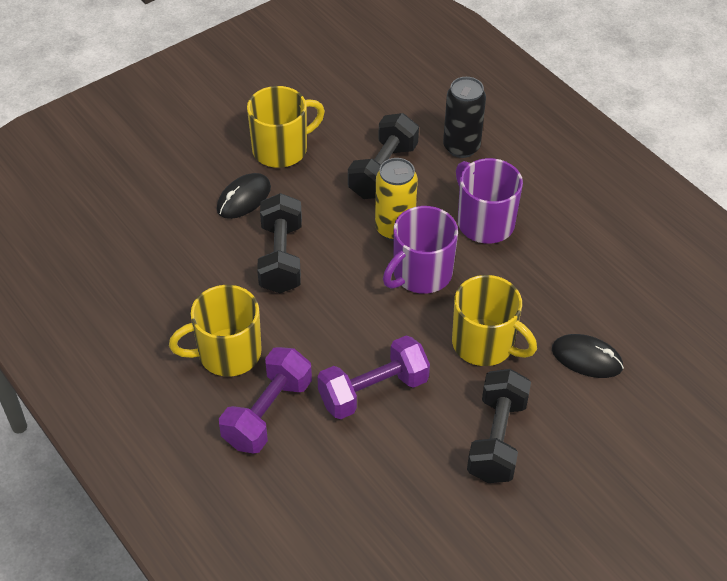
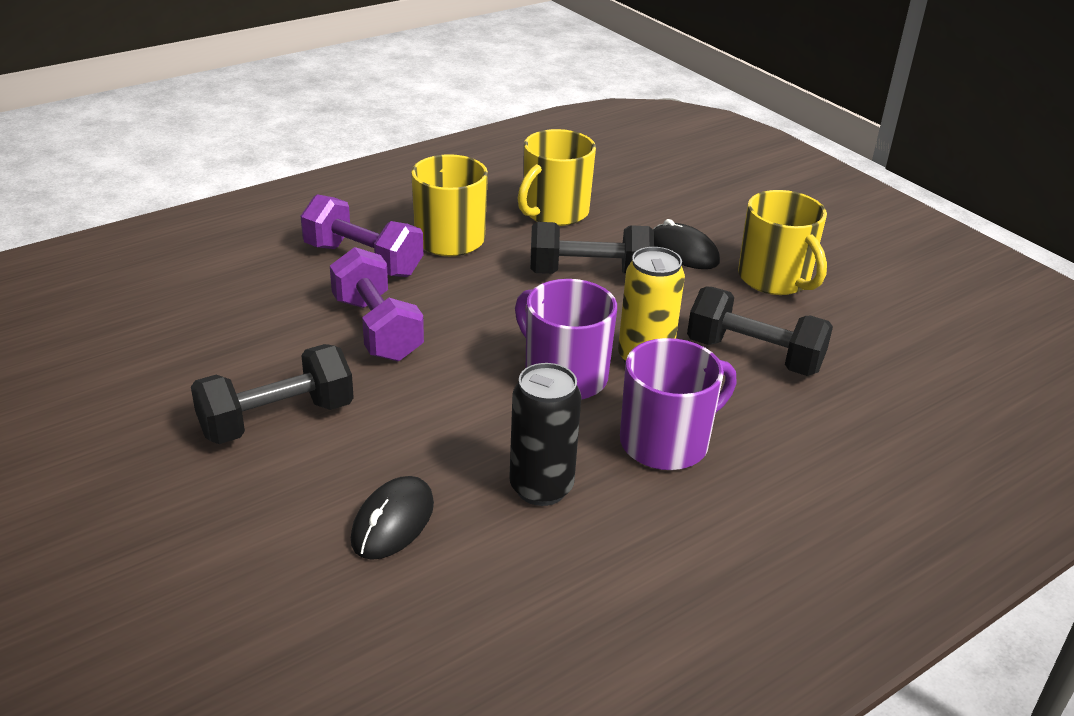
camera: 90 degrees right, 15 degrees down
black can [443,77,486,158] -> black can moved to [509,363,581,506]
yellow mug [452,275,537,366] -> yellow mug moved to [517,129,596,226]
black dumbbell [467,369,531,483] -> black dumbbell turned 45 degrees counterclockwise [191,344,354,444]

